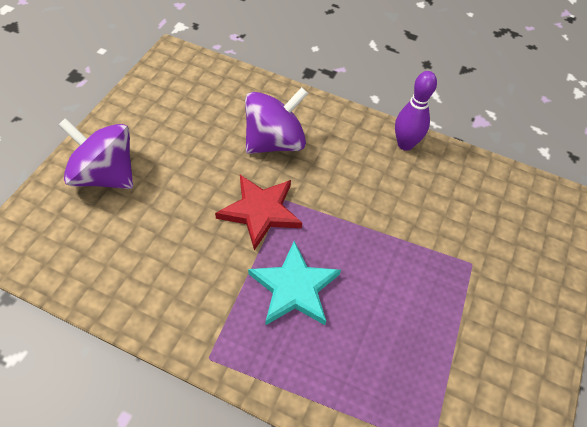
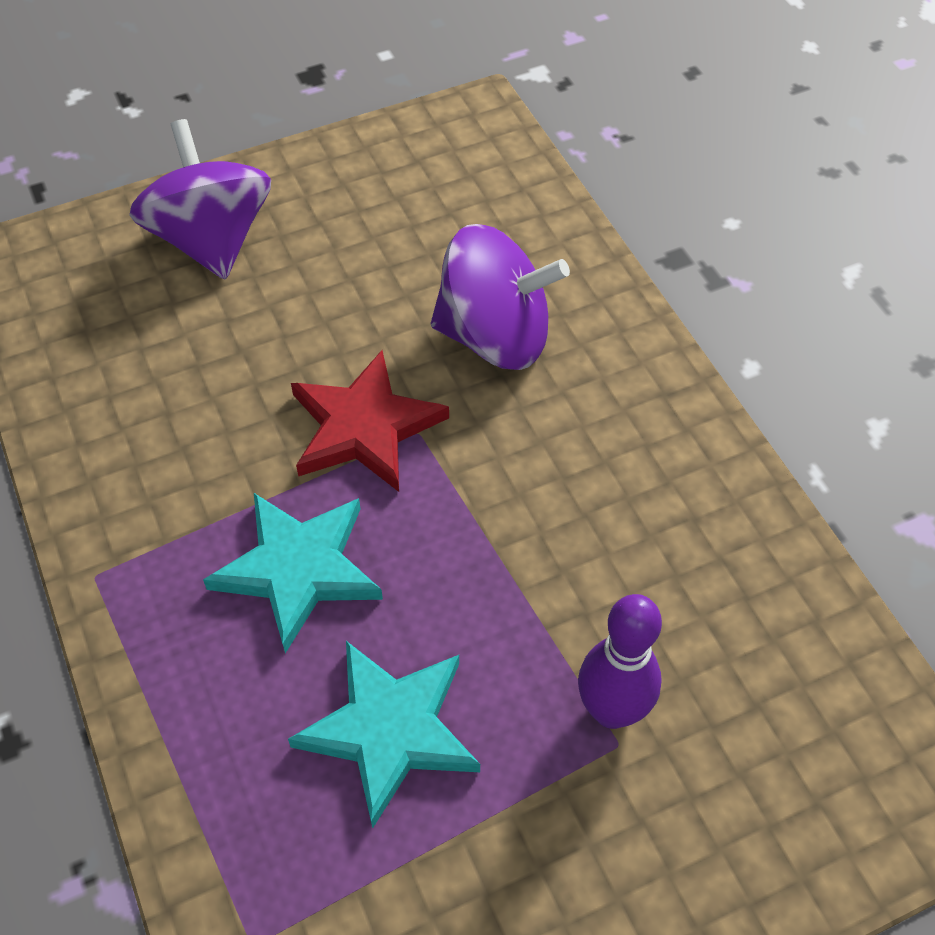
camera: 45 degrees right, 0 degrees up
purple bowling pin [395,71,437,151] -> purple bowling pin moved to [578,594,662,729]
none -> turquoise star [288,641,480,829]

